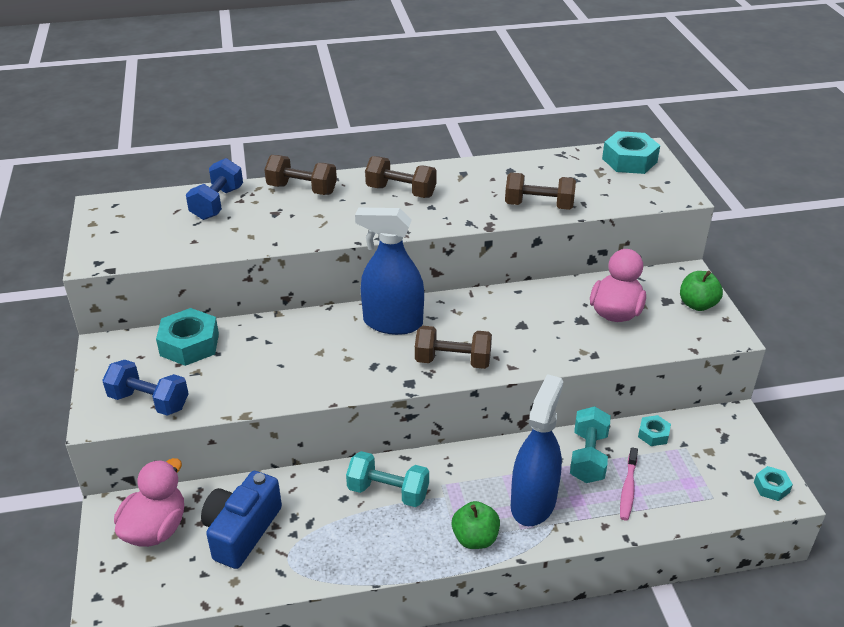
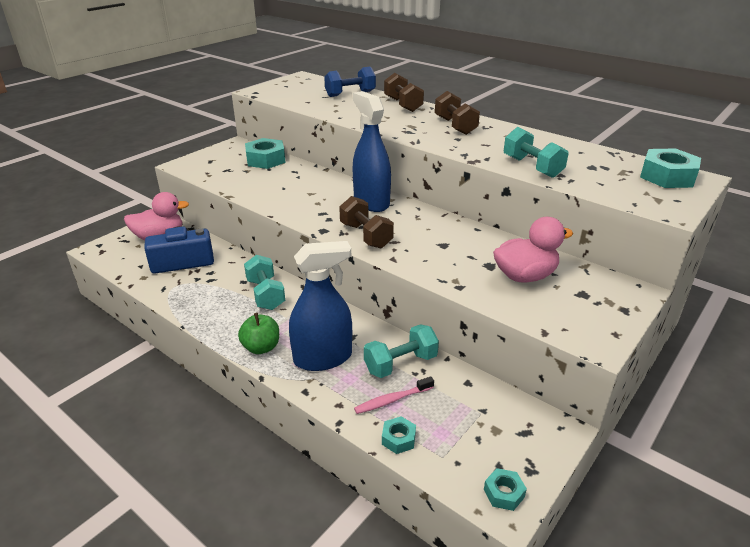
camera: 50 degrees right, 5 degrees down
blue dumbbell [102,360,189,416] -> none
brown dumbbell [505,173,576,210] -> turquoise dumbbell [504,127,569,178]
turquoise nut [638,415,671,446] -> turquoise nut moved to [382,416,416,454]
green apple [680,271,723,311] -> none

